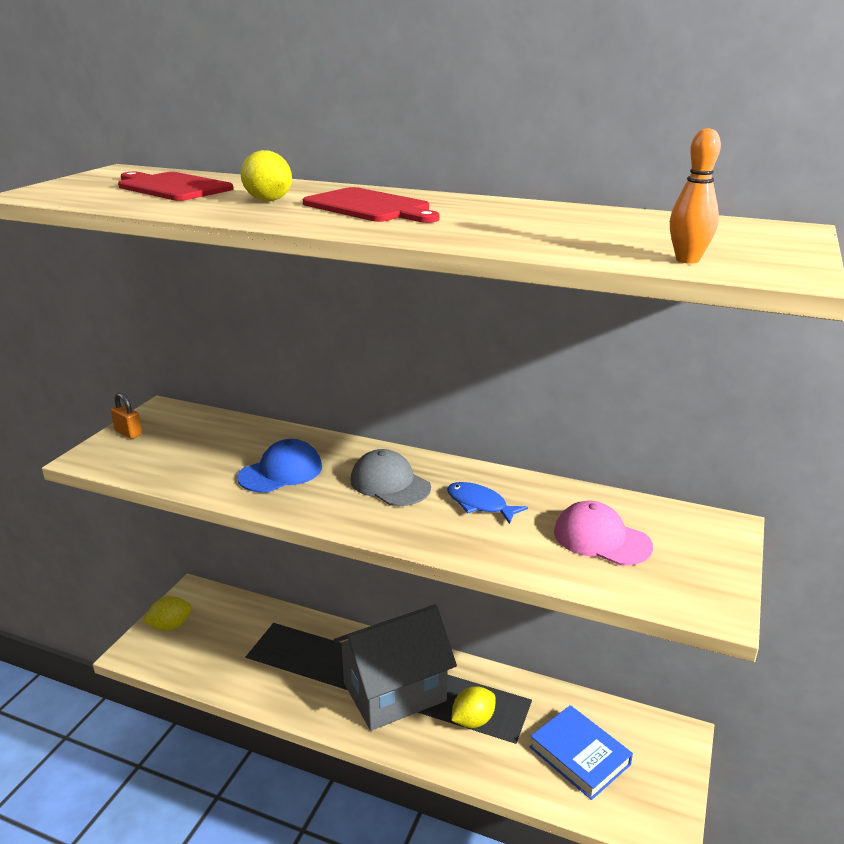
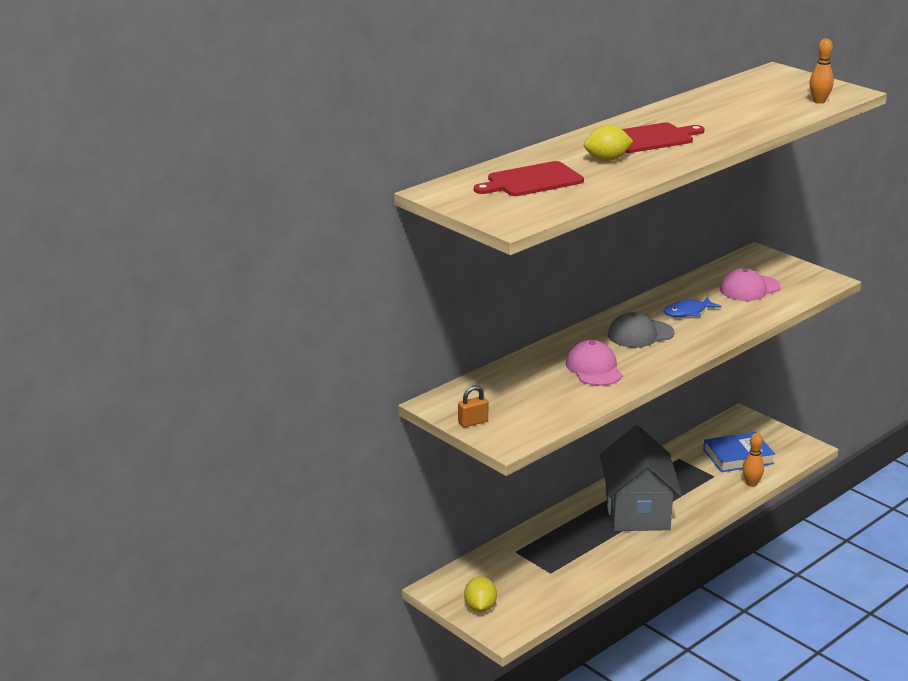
camera: 65 degrees left, 0 degrees up
blue cap [237,439,322,493] -> pink cap [566,340,622,386]
yellow lemon [451,686,496,728] -> none
none -> orange bowling pin [743,433,764,487]

